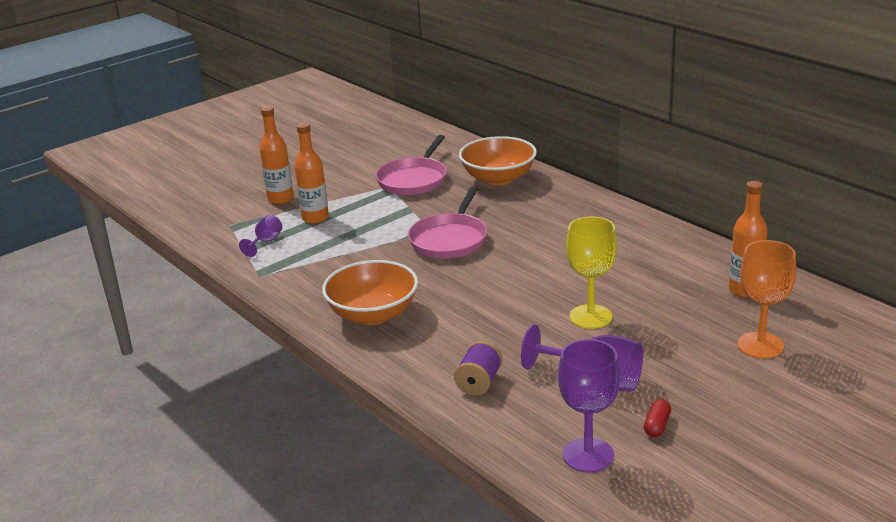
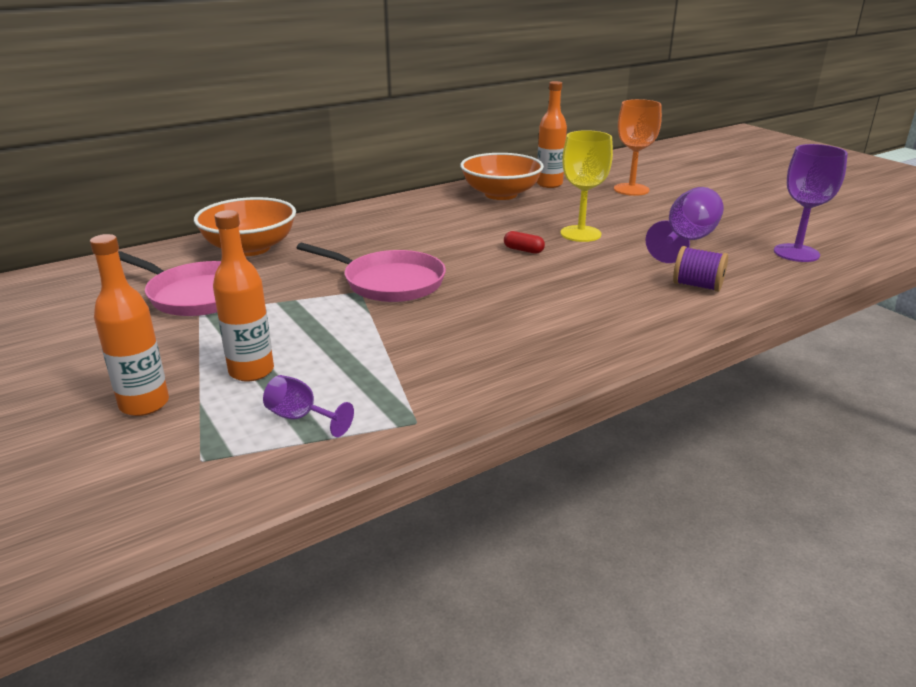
camera: 85 degrees left, 0 degrees up
orange bowl [322,260,418,325] -> orange bowl moved to [460,153,544,200]
red capsule [644,399,671,437] -> red capsule moved to [504,231,545,254]

